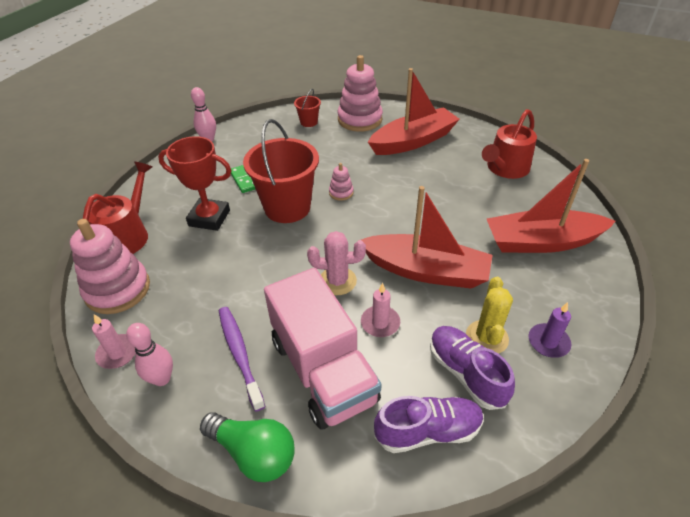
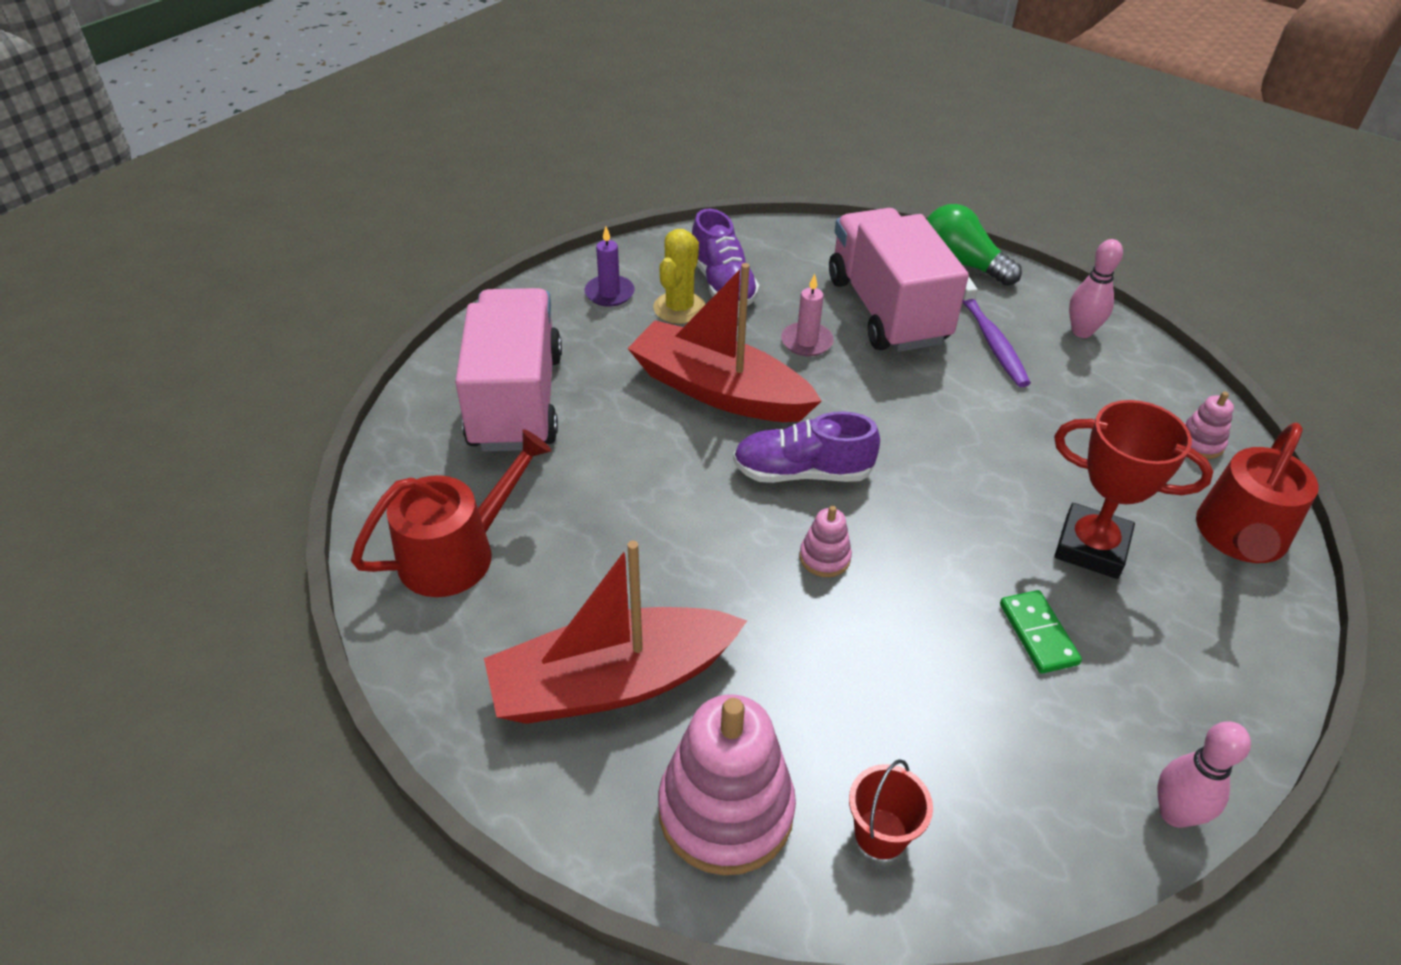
camera: 170 degrees left, 0 degrees up
pink stacking toy [70,219,150,314] -> pink stacking toy [1184,392,1234,459], size x0.46
pink candle [92,314,136,369] -> none
red bucket [243,119,319,223] -> none
pink cactus [307,231,366,295] -> none
purple shoe [374,396,484,453] -> purple shoe moved to [733,411,880,483]
red boat [487,159,616,253] -> pink truck [455,288,562,452]

